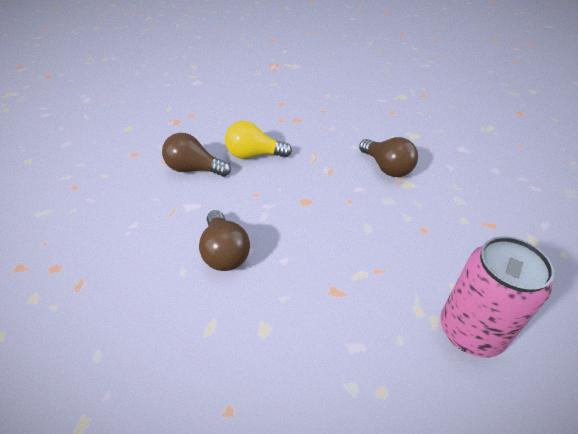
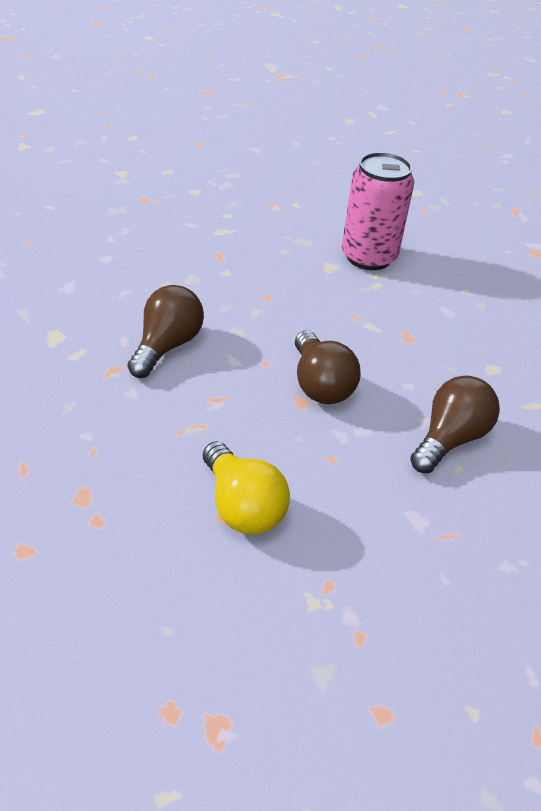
camera: 125 degrees left, 0 degrees up
brown light bulb [162,133,231,177] -> brown light bulb moved to [295,330,361,404]

